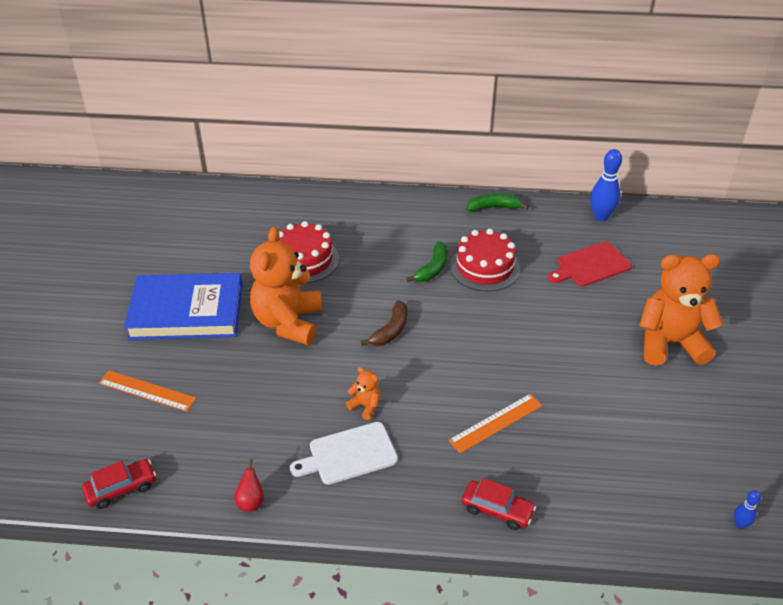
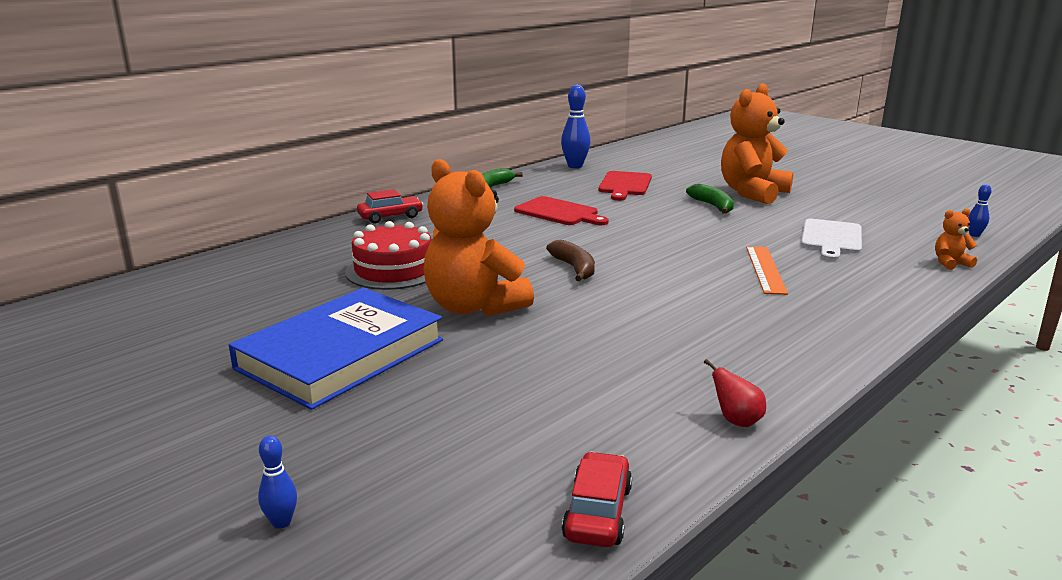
camera: 50 degrees left, 20 degrees down
orange ruler [99,370,196,412] -> none
white cutting board [290,422,398,485] -> white cutting board moved to [801,219,862,261]
orange teddy bear [346,367,380,420] -> orange teddy bear moved to [935,209,977,270]
green banana [406,242,448,282] -> green banana moved to [686,184,734,214]
red cake [450,229,520,291] -> red cutting board [514,196,609,225]
red car [462,478,536,530] -> red car moved to [357,189,423,224]
none -> blue bowling pin [258,435,297,529]

